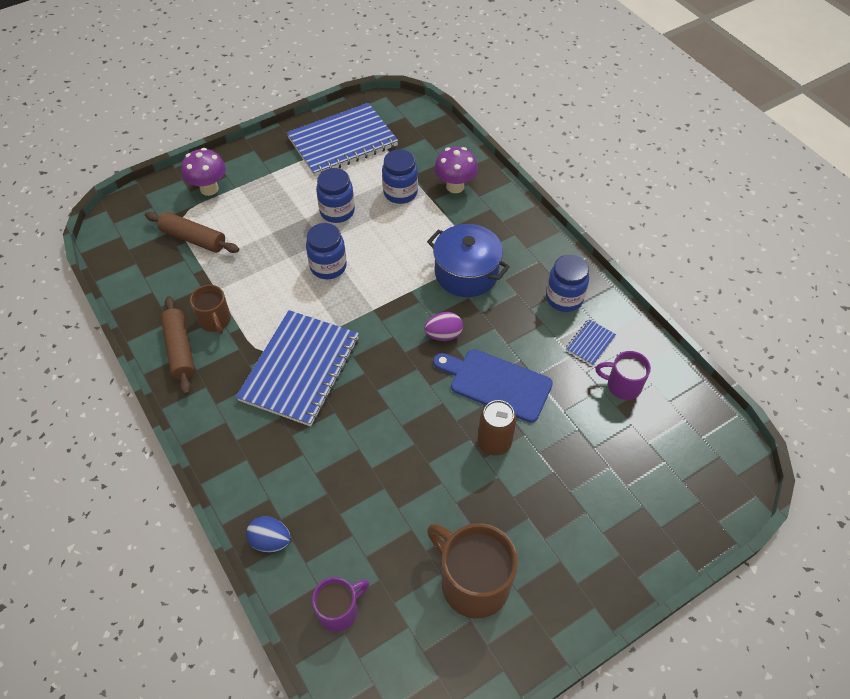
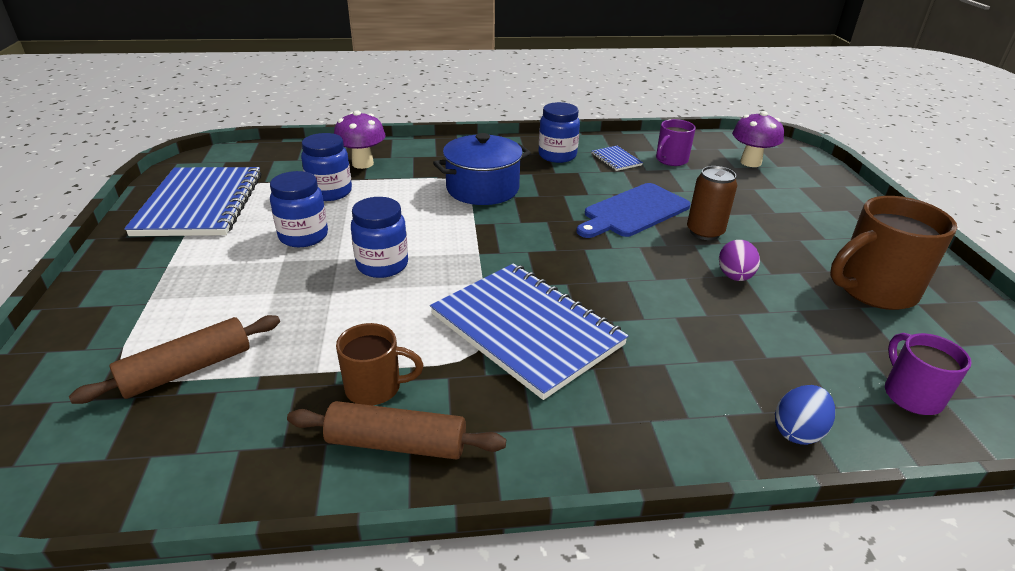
camera: 65 degrees left, 20 degrees down
purple mushroom [181,148,226,196] -> purple mushroom moved to [732,111,784,167]
purple egg [424,312,463,341] -> purple egg moved to [719,240,760,281]

